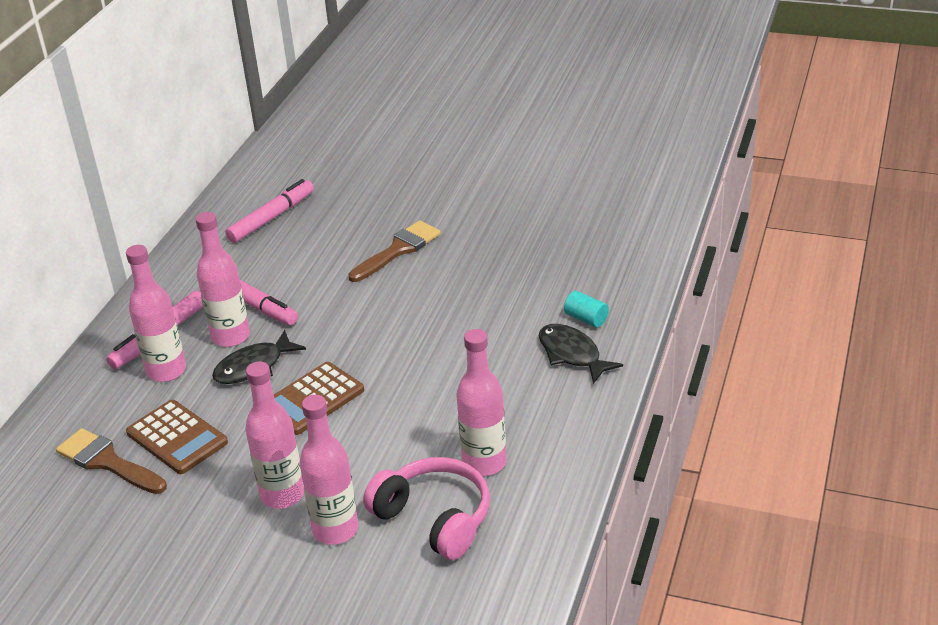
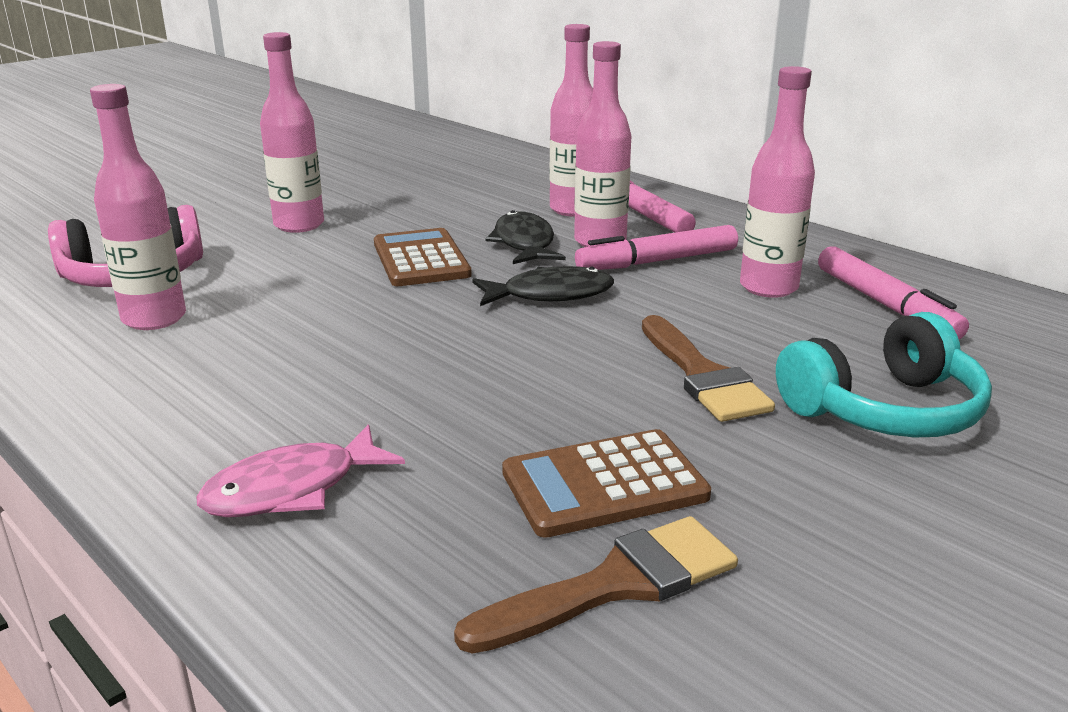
camera: 115 degrees right, 10 degrees down
brown brush [56,428,167,494] -> brown brush moved to [454,516,738,654]
brown calculator [126,400,228,474] -> brown calculator moved to [502,429,711,538]
pink bottle [299,395,358,545] -> pink bottle moved to [740,66,815,298]
black fish [539,324,623,384] -> black fish moved to [472,266,614,306]
turquoise cylinder [564,291,609,328] -> pink fish [196,424,405,517]
none -> turquoise headphones [776,312,992,437]

